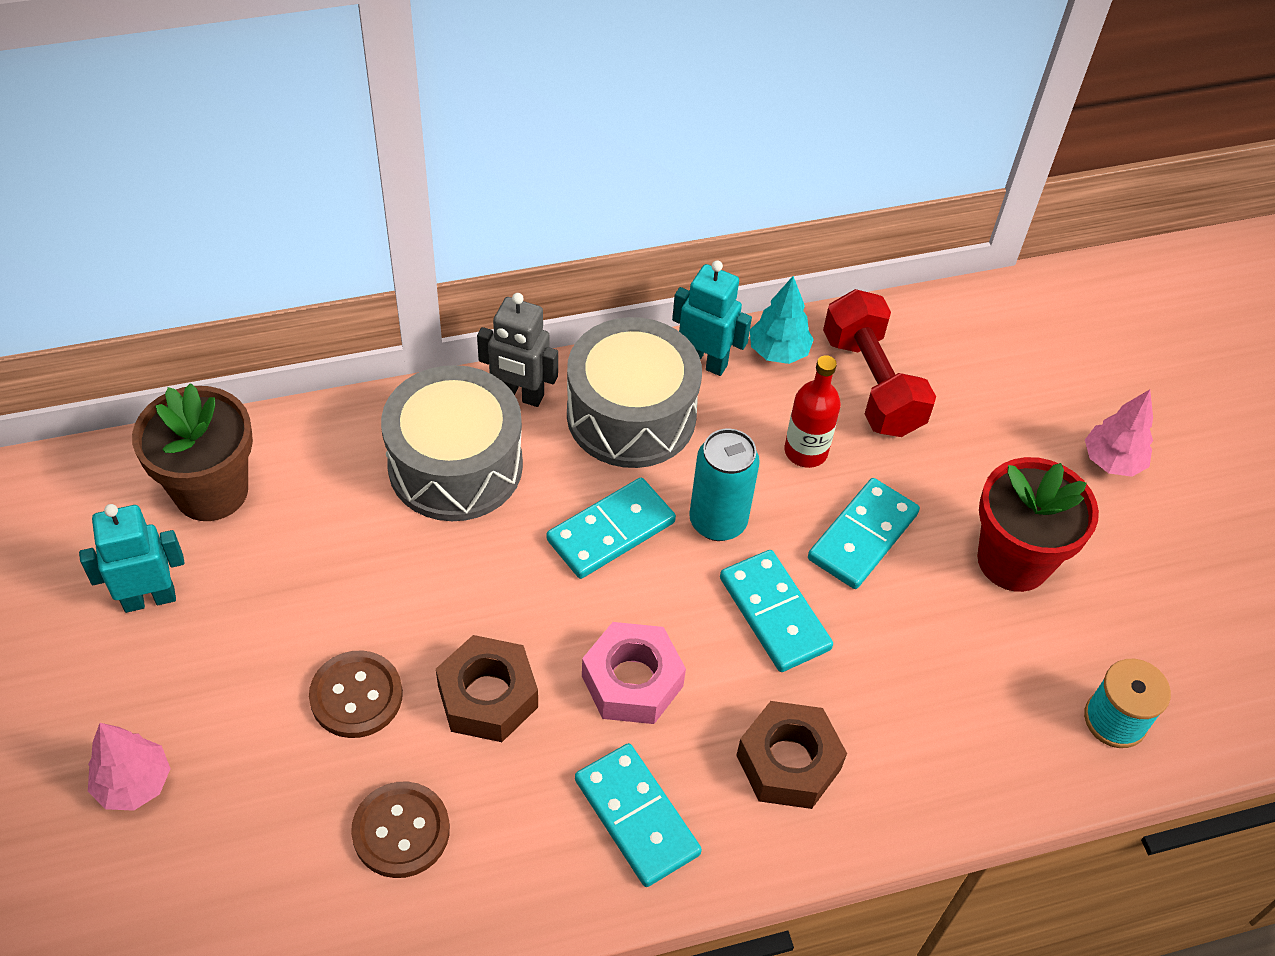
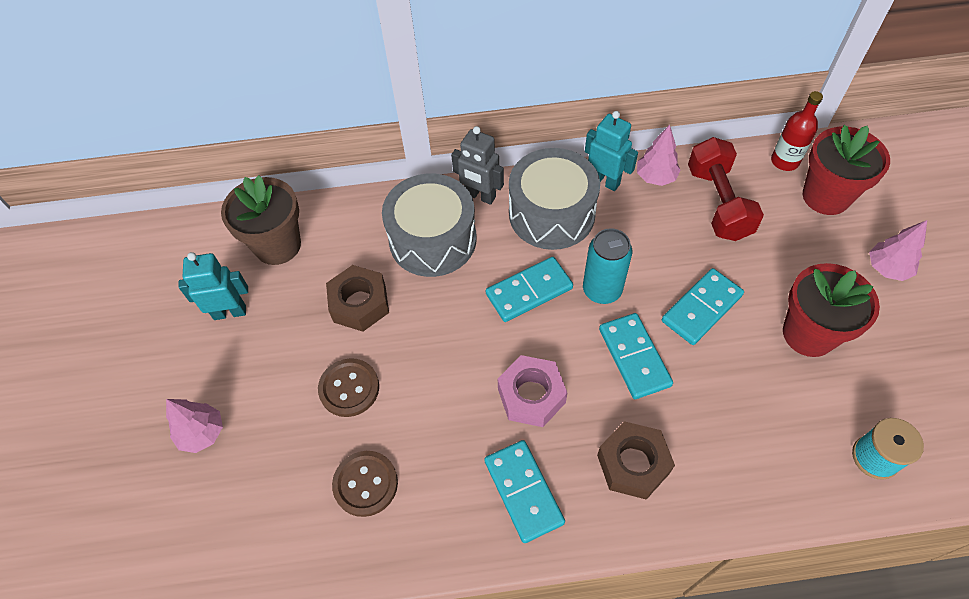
camera: 15 degrees right, 5 degrees up
brown nut [436,635,538,742] -> brown nut moved to [326,265,389,332]
turquoise tree [750,276,814,364] -> pink tree [637,125,681,186]
red bottle [785,355,841,468] -> red bottle moved to [771,91,823,171]
none -> red flower pot [803,125,890,215]

